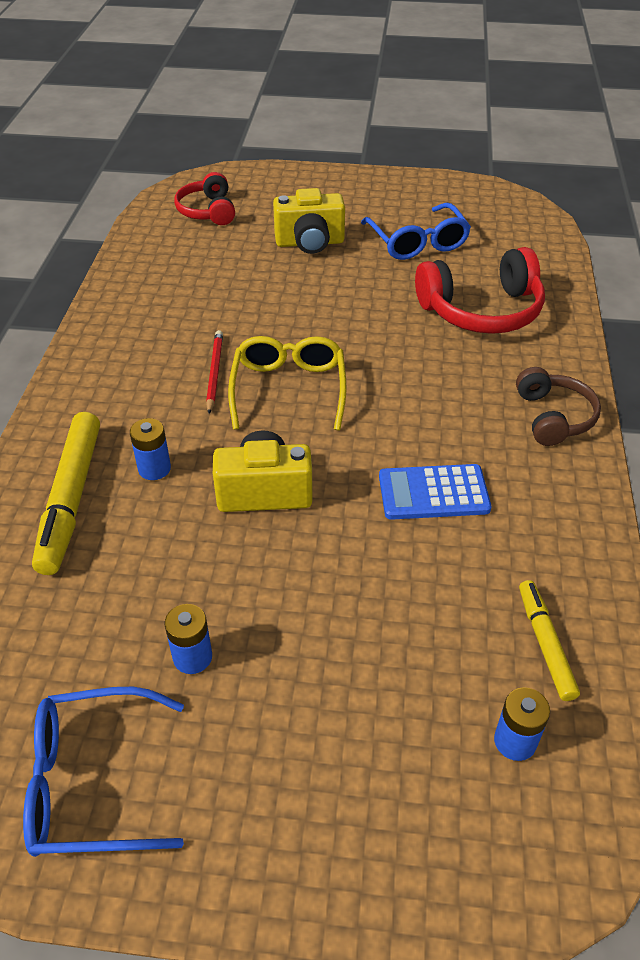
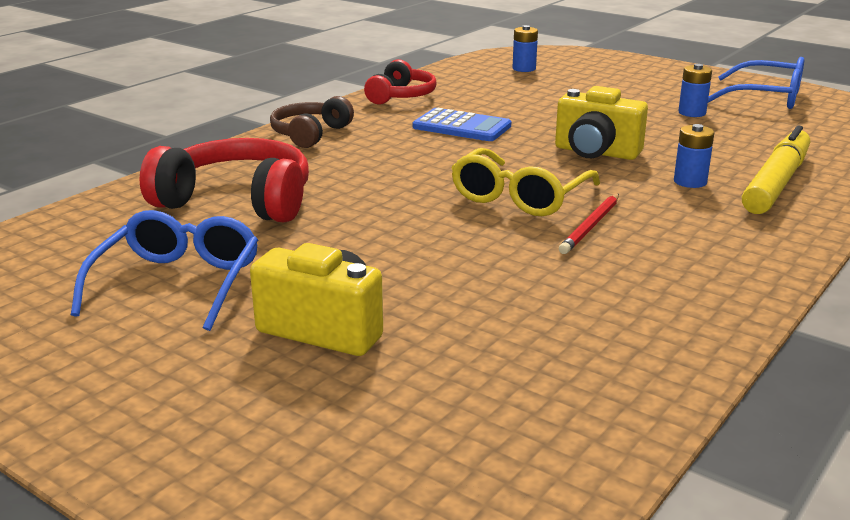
camera: 150 degrees left, 20 degrees down
red headphones [174,172,235,225] -> red headphones moved to [364,59,437,104]
yellow marker [519,580,580,701] -> none

